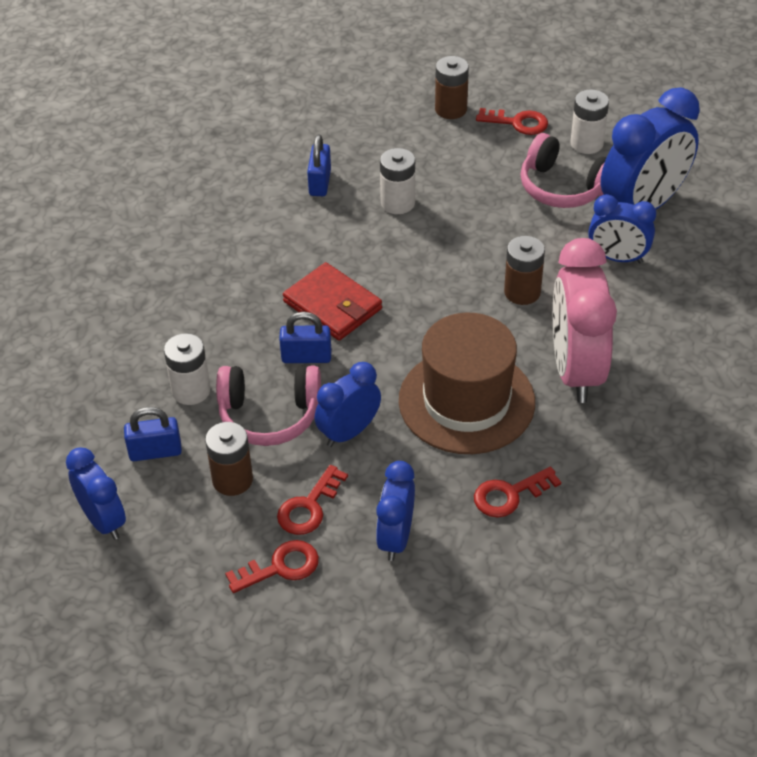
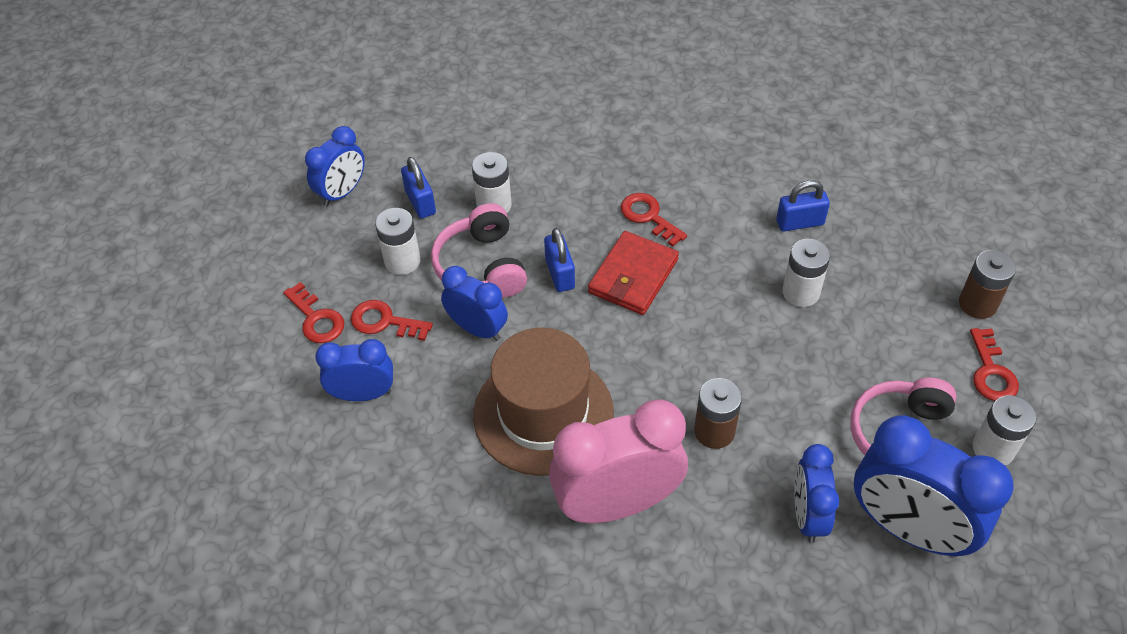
camera: 75 degrees right, 5 degrees up
brown battery [205,422,253,496] -> white battery [375,208,421,275]
red key [474,467,561,517] -> red key moved to [621,193,687,247]

